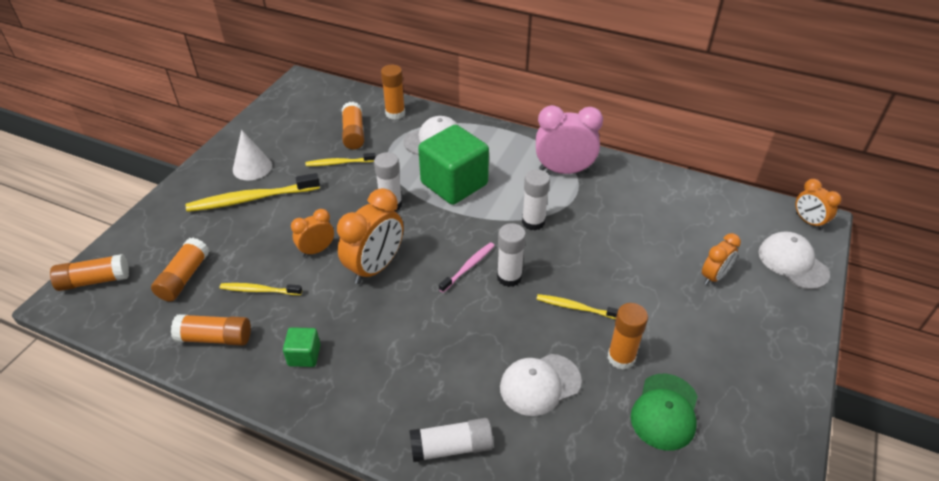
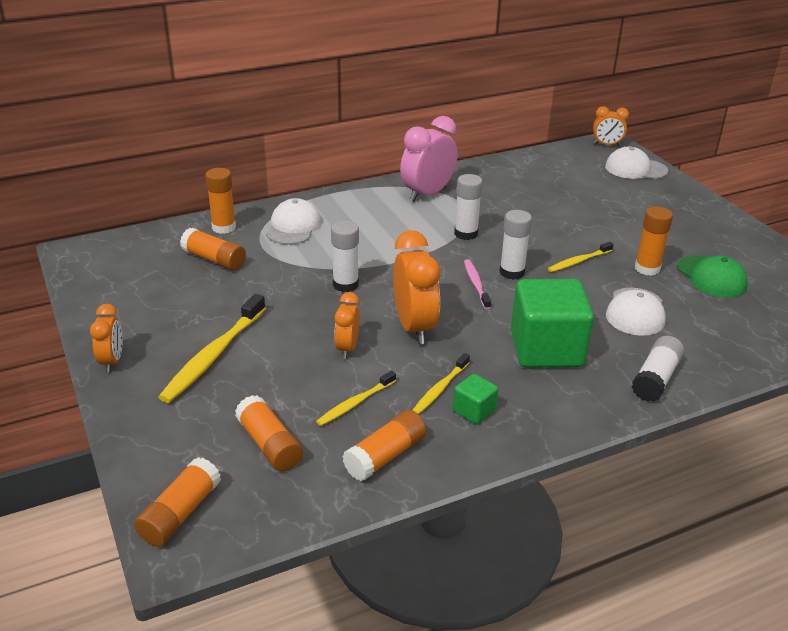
camera: 50 degrees left, 10 degrees down
white cone [233,129,272,180] -> none
yellow toothbrush [305,153,376,166] -> yellow toothbrush moved to [412,353,470,414]
green cube [418,125,489,205] -> green cube moved to [511,279,594,368]
orange clock [702,233,741,285] -> orange clock moved to [90,304,123,372]

